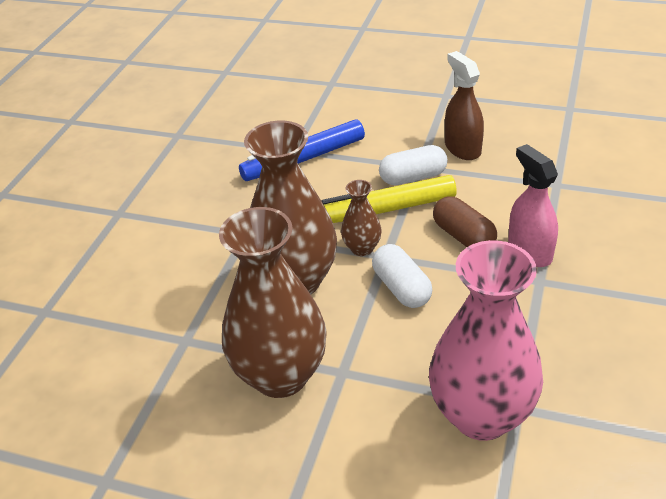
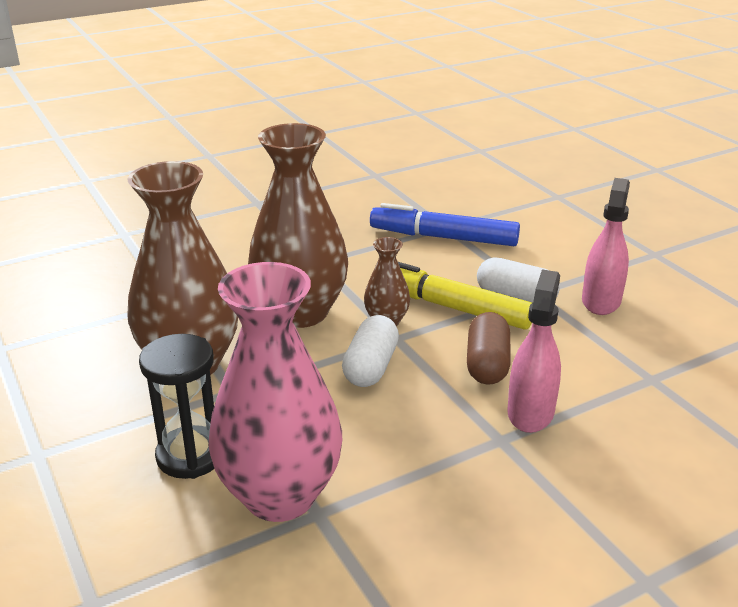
camera: 40 degrees right, 10 degrees down
brown spray bottle [445,51,484,160] -> pink spray bottle [582,178,630,315]
none -> black hourglass [139,334,214,479]

